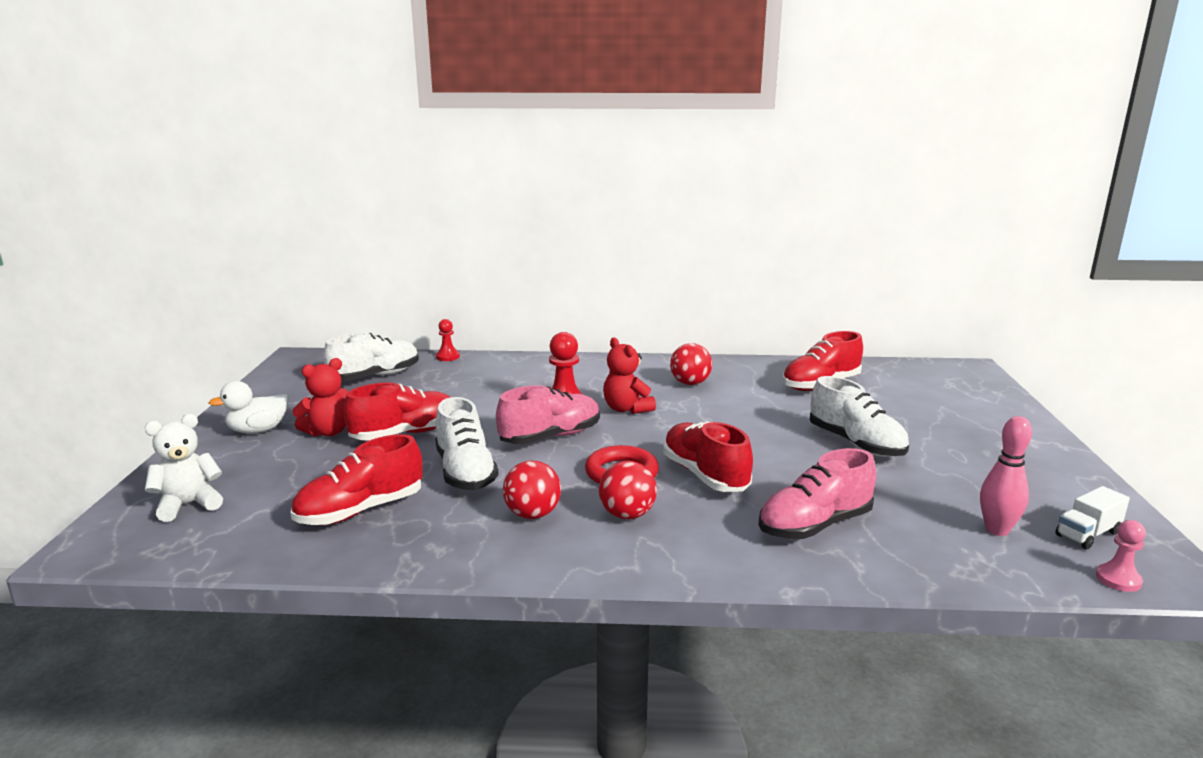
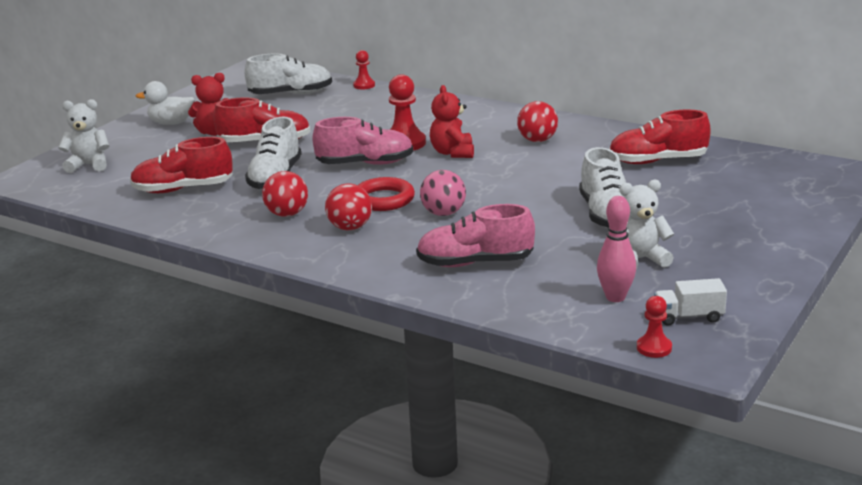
camera: 30 degrees right, 5 degrees up
red shoe [663,421,753,492] -> pink ball [420,170,466,216]
pink pawn [1096,520,1146,592] -> red pawn [637,296,672,358]
none -> white teddy bear [619,179,674,269]

